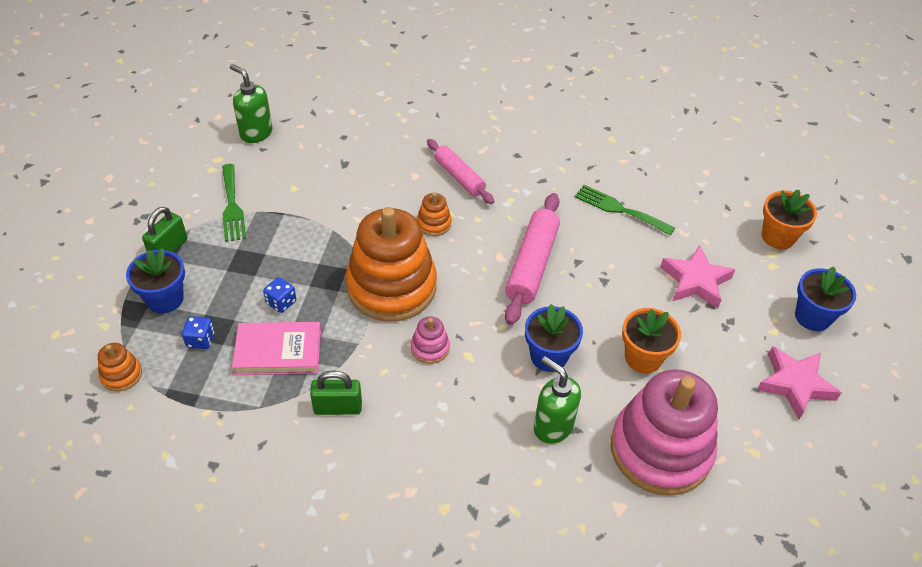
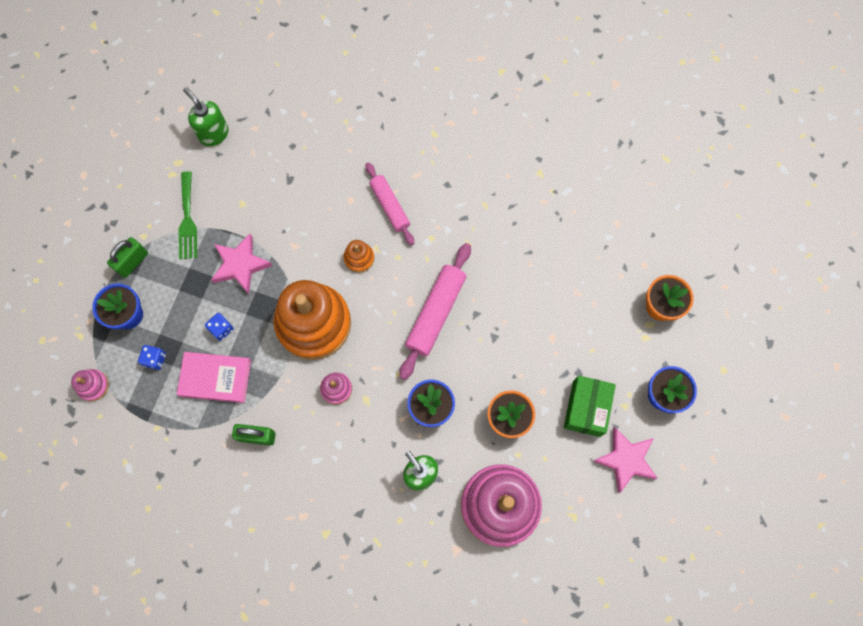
camera: 10 degrees right, 25 degrees up
orange stacking toy [98,343,142,392] -> pink stacking toy [71,369,109,401]
green fork [575,185,675,236] -> none
pink star [661,245,736,308] -> pink star moved to [211,234,272,294]
none -> green box [564,376,616,437]

